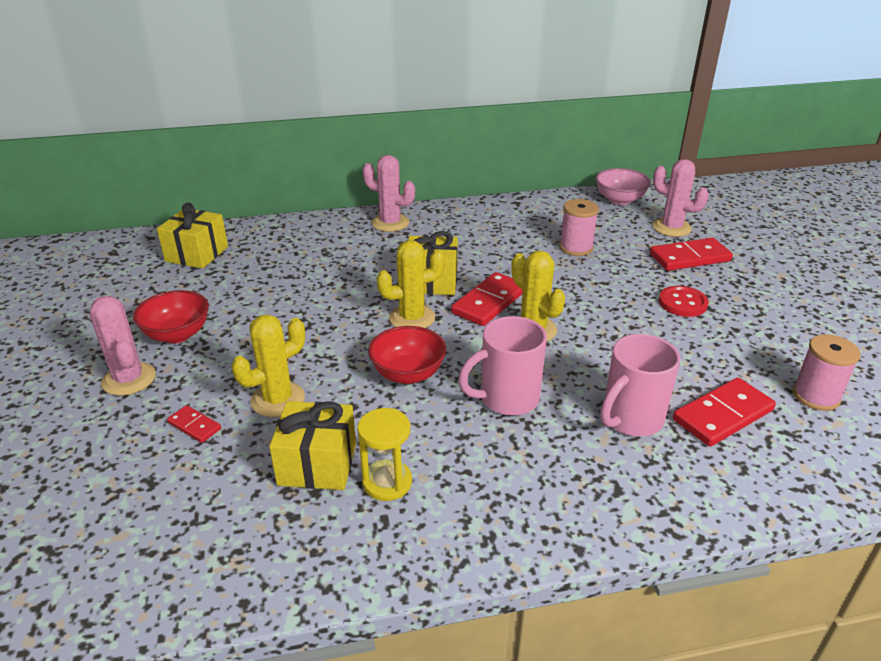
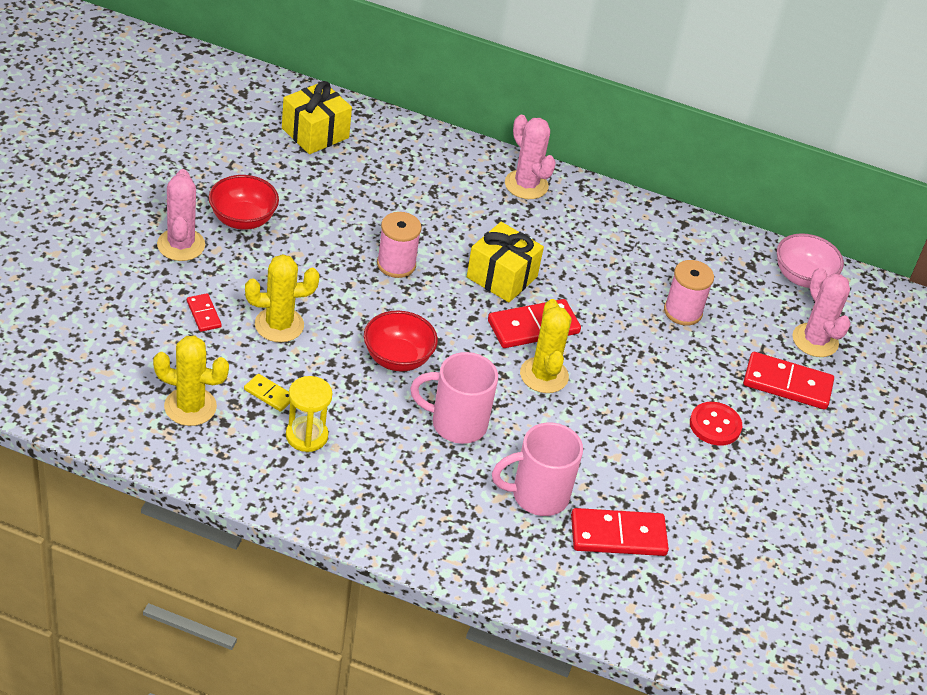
camera: 25 degrees right, 10 degrees up
yellow gift [269,401,356,490] -> yellow domino [244,374,290,412]
yellow cactus [377,240,445,328] -> yellow cactus moved to [153,336,229,426]
pink spool [793,334,861,411] -> pink spool moved to [377,212,421,278]

